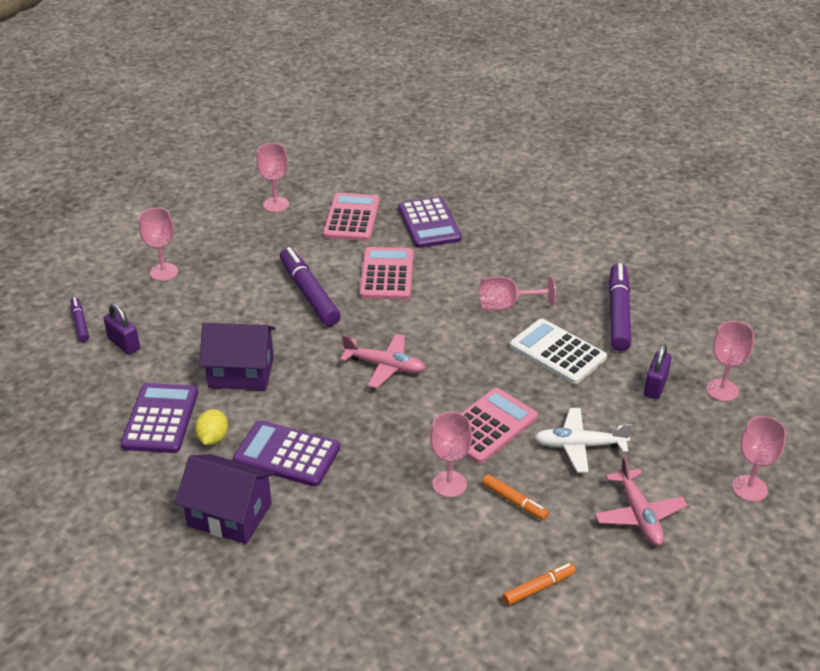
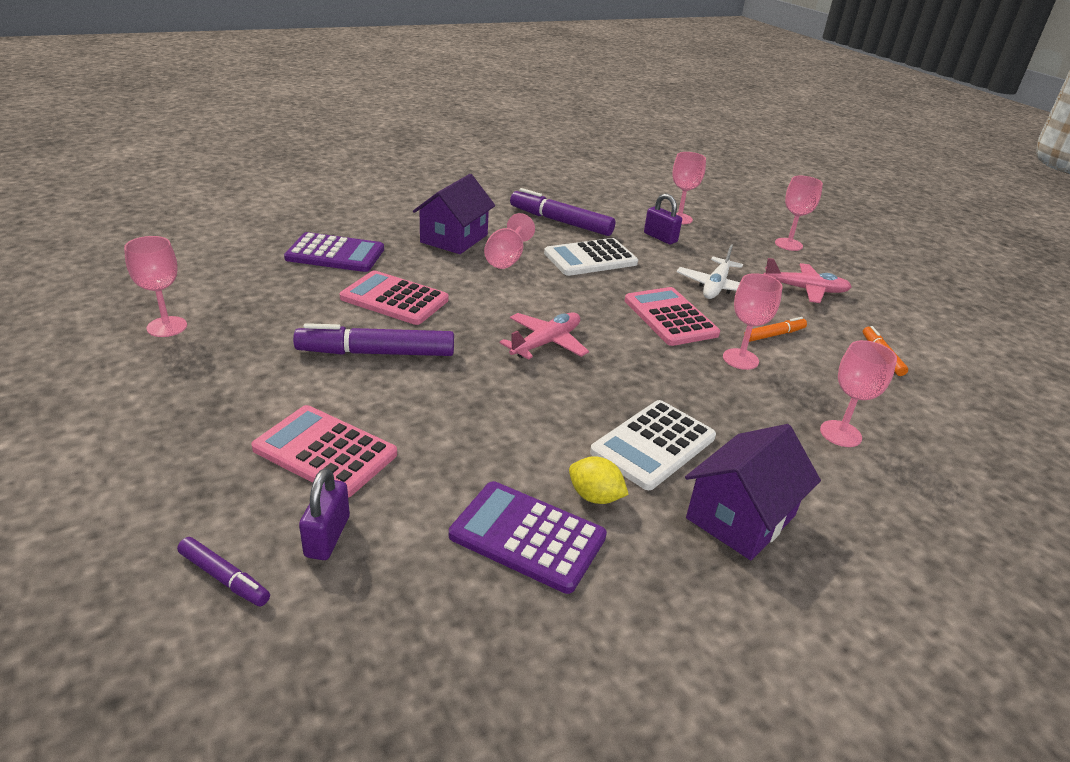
camera: 70 degrees left, 5 degrees down
purple marker [71,297,89,342] -> purple marker turned 150 degrees counterclockwise [177,537,270,606]
purple padlock [104,303,140,355] -> purple padlock turned 60 degrees counterclockwise [299,468,350,560]
pink goblet [139,208,178,281] -> pink goblet moved to [820,340,897,447]
purple house [199,323,276,390] -> purple house moved to [413,174,495,254]
purple calculator [233,420,340,487] -> white calculator [590,400,716,490]
pink calculator [323,193,380,241] -> pink calculator moved to [251,405,397,498]

